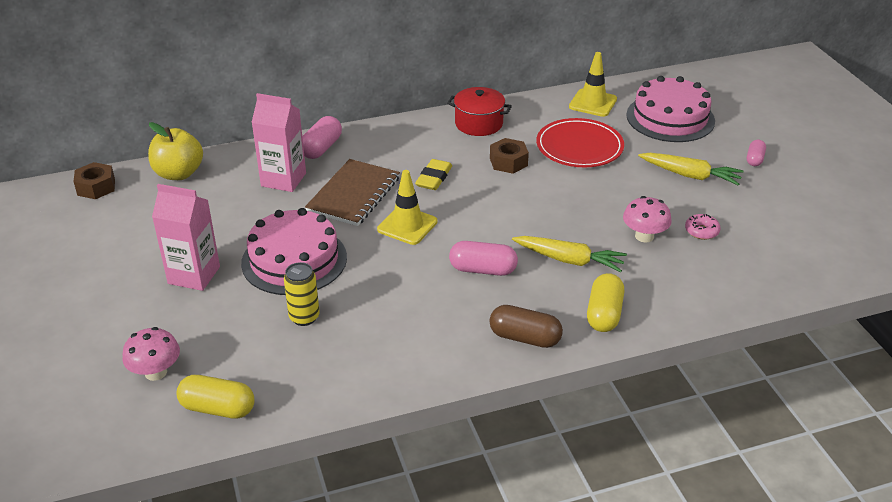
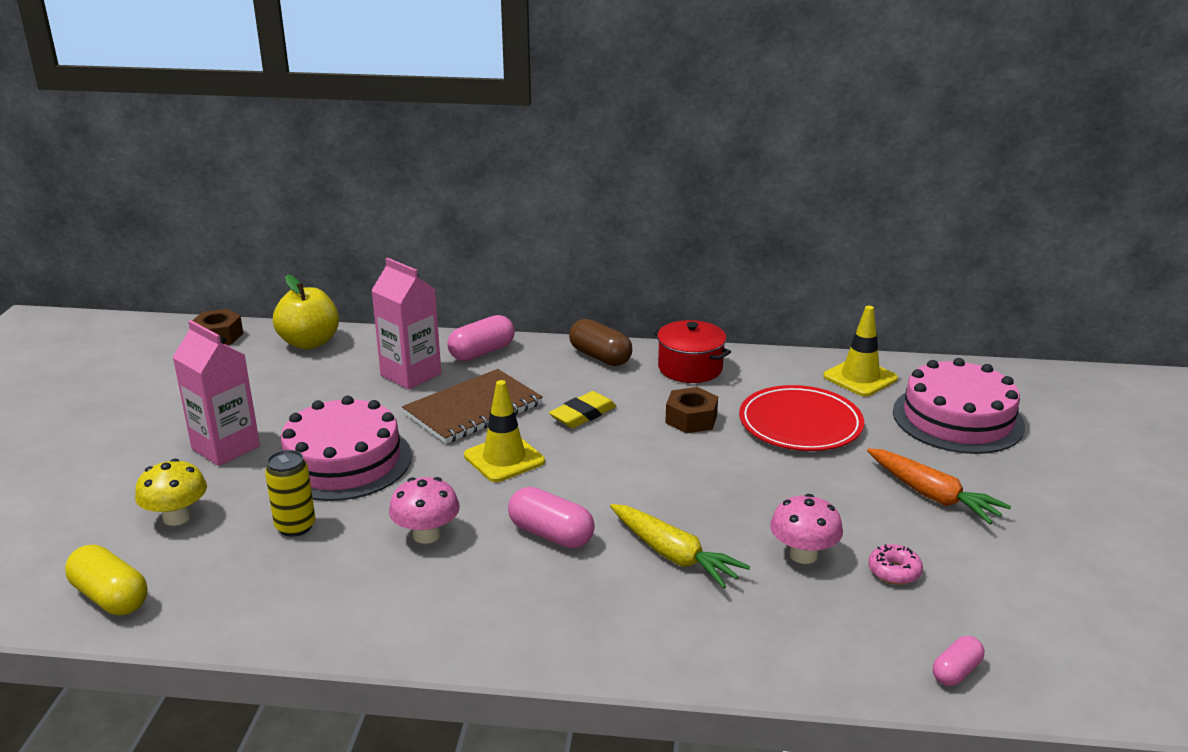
camera: 25 degrees right, 10 degrees down
pink mushroom [122,327,180,381] -> pink mushroom moved to [389,477,460,544]
brown capsule [490,305,563,348] -> brown capsule moved to [569,319,632,366]
yellow capsule [587,273,624,332] -> none
yellow carrot [638,153,744,186] -> orange carrot [867,448,1011,524]
pink capsule [747,139,766,166] -> pink capsule moved to [933,636,984,686]
none -> yellow mushroom [135,459,207,526]

